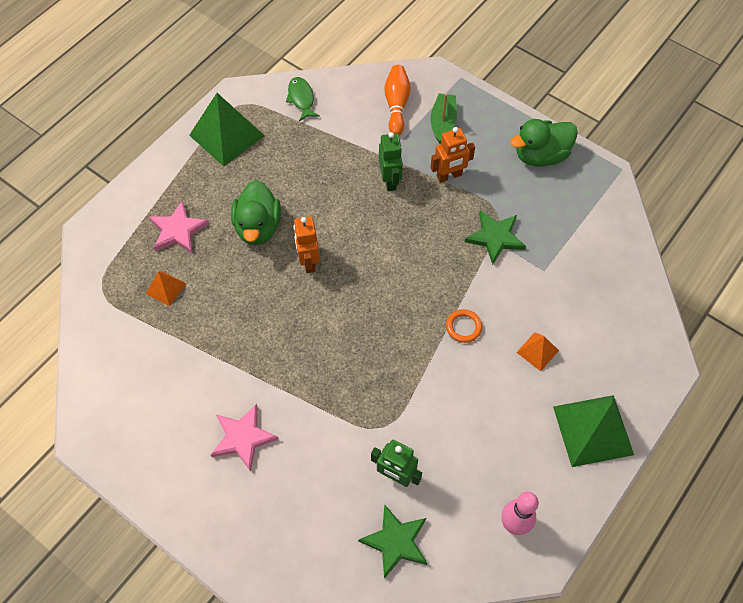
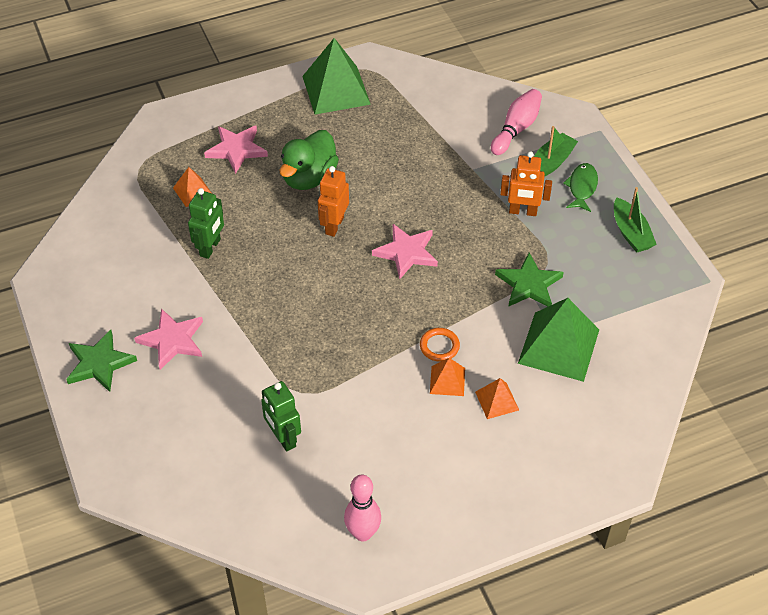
camera: 30 degrees right, 10 degrees down
green fish [286,77,320,121] -> green fish moved to [563,163,598,212]
green star [358,504,427,579] -> green star moved to [66,330,137,392]
green robot [379,132,403,191] -> green robot moved to [188,188,224,259]
orange bowling pin [384,65,411,135] -> pink bowling pin [491,89,542,155]
green duck [510,119,578,167] -> green boat [614,187,657,253]
green pyramid [553,395,634,467] -> green pyramid moved to [518,298,599,382]
none -> pink star [372,224,438,279]
none -> orange pyramid [430,358,465,396]

